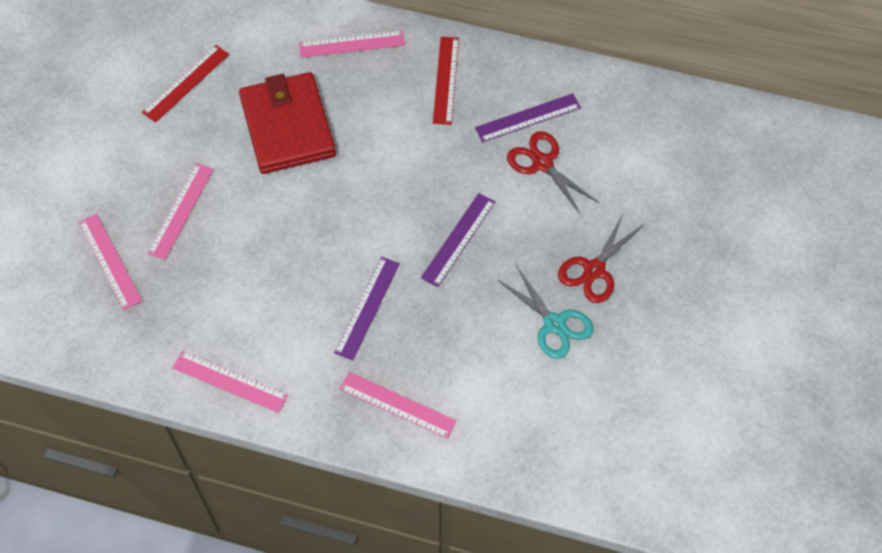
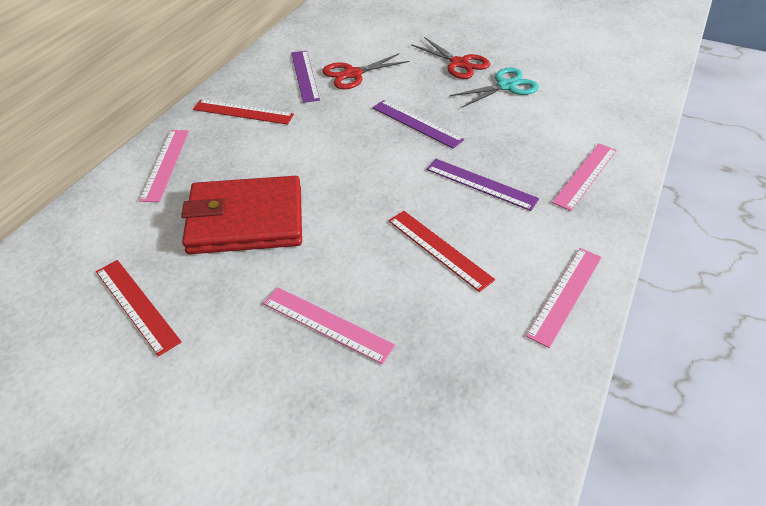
camera: 80 degrees left, 15 degrees down
pink ruler [79,214,142,310] -> none
none -> red ruler [388,211,495,292]

